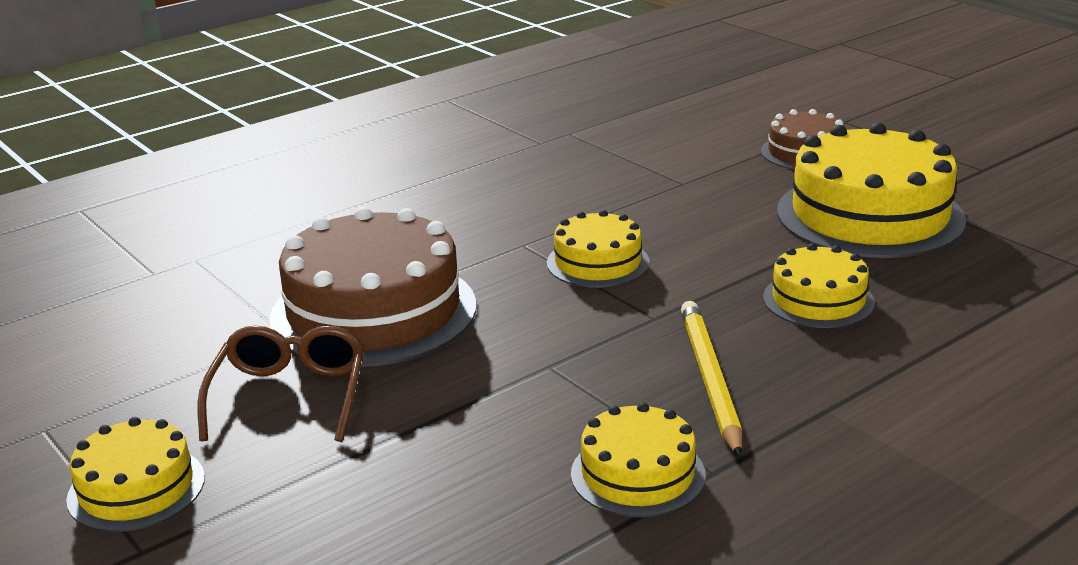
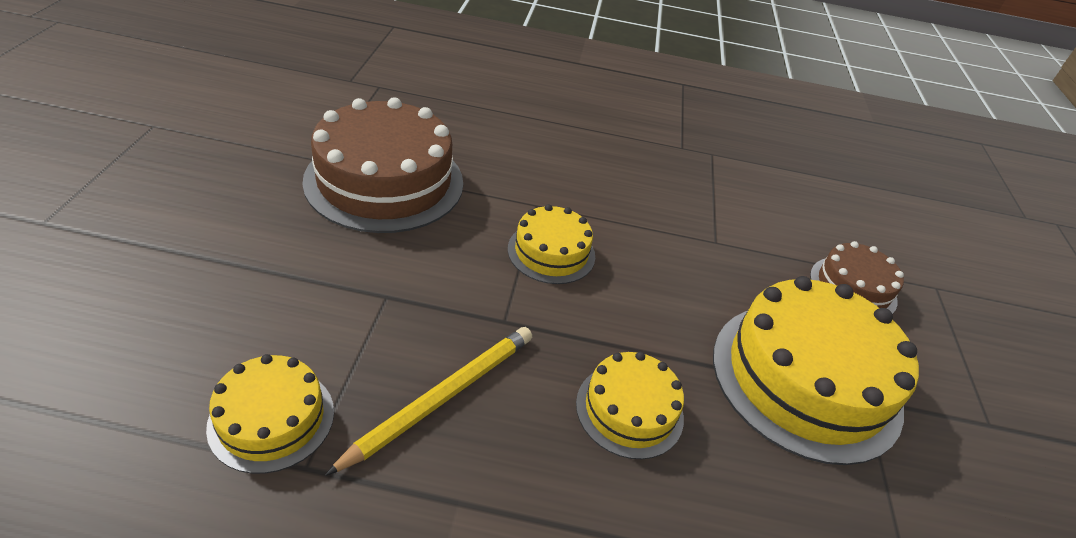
camera: 40 degrees right, 15 degrees up
yellow cake [66,417,205,532] -> none
brown glasses [197,325,365,442] -> none

